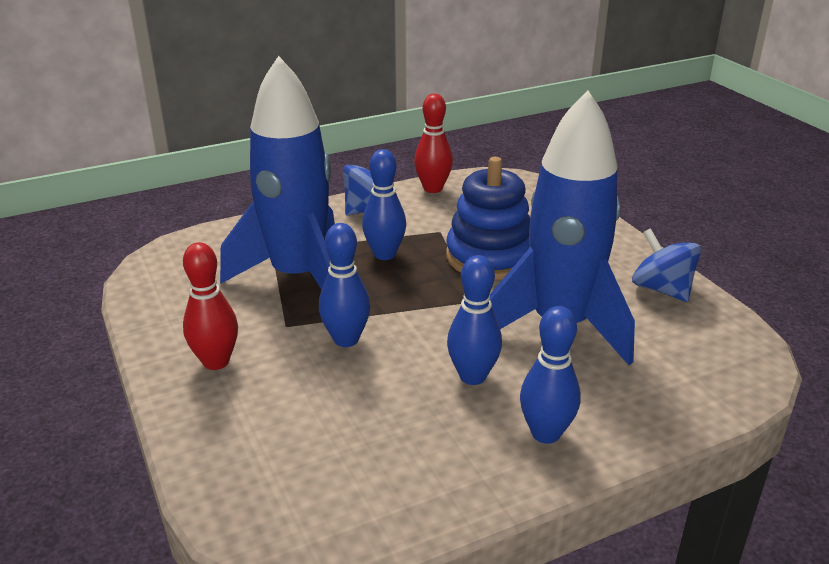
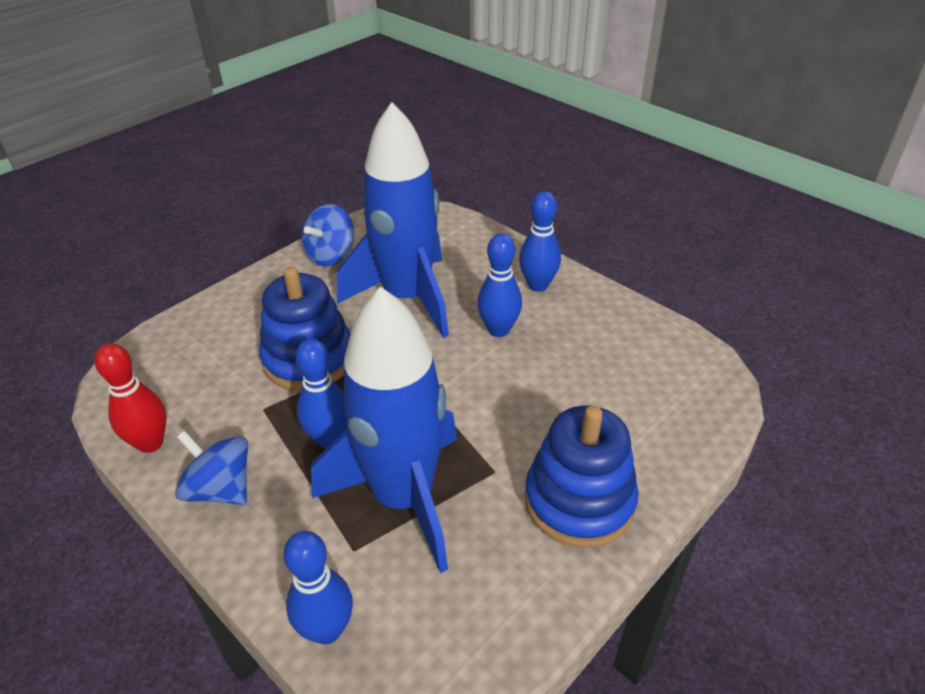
camera: 110 degrees left, 10 degrees up
red bowling pin [183,242,238,370] -> blue stacking toy [524,406,639,548]
blue bowling pin [319,223,370,347] -> blue bowling pin moved to [283,531,353,644]

